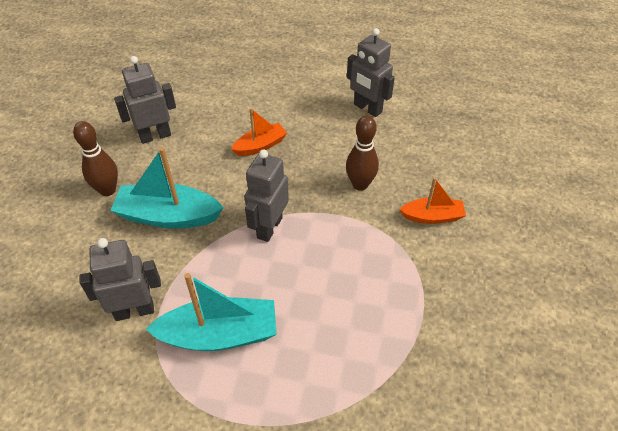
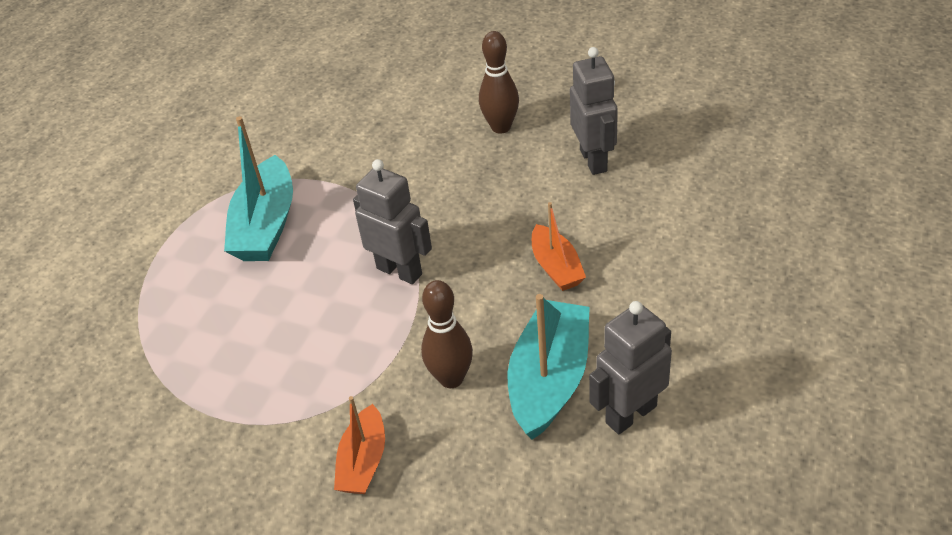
camera: 105 degrees right, 5 degrees down
grey robot [80,238,161,321] -> none
turquoise boat [110,147,224,229] -> turquoise boat moved to [508,294,590,440]

